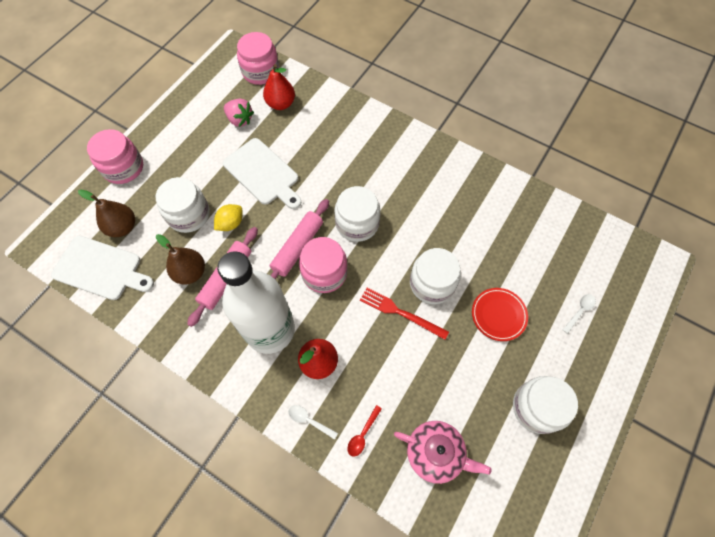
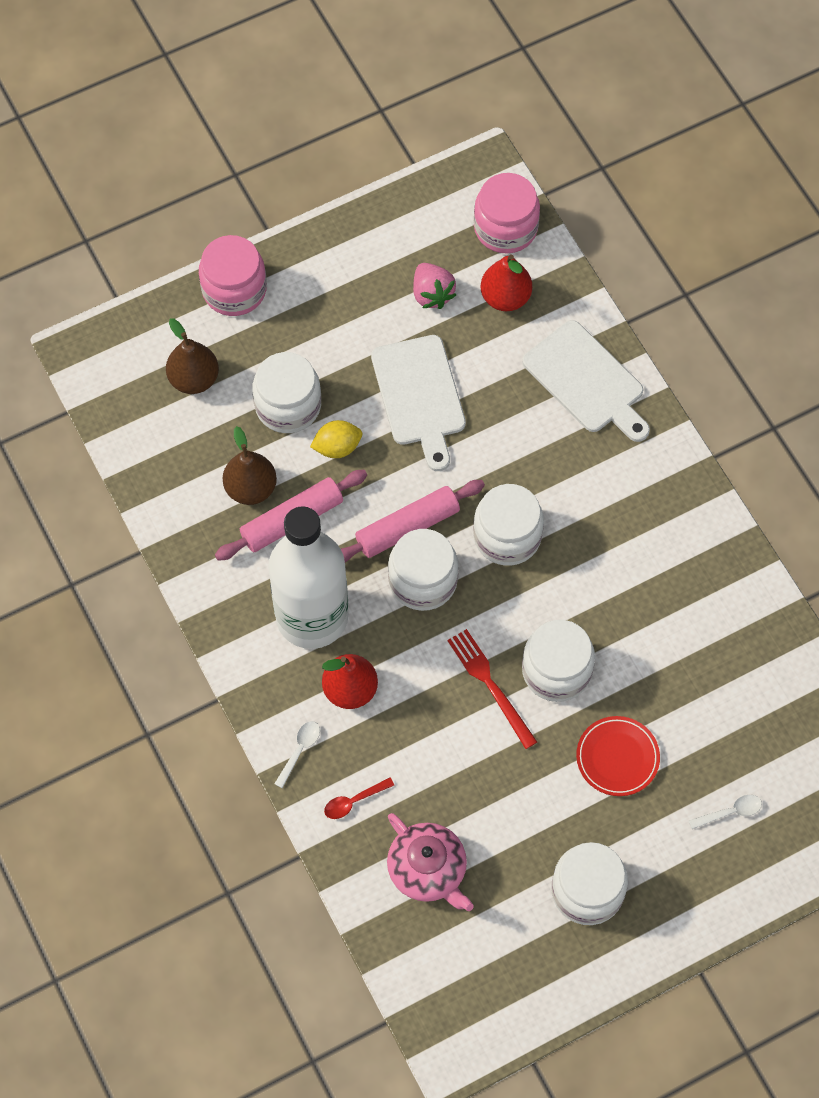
camera: 30 degrees right, 0 degrees up
white cutting board [51,236,154,300] -> white cutting board moved to [522,320,650,442]
white spoon [288,405,338,440] -> white spoon turned 60 degrees clockwise [274,721,320,788]
pink jar [299,237,348,293] -> white jar [388,529,459,611]

